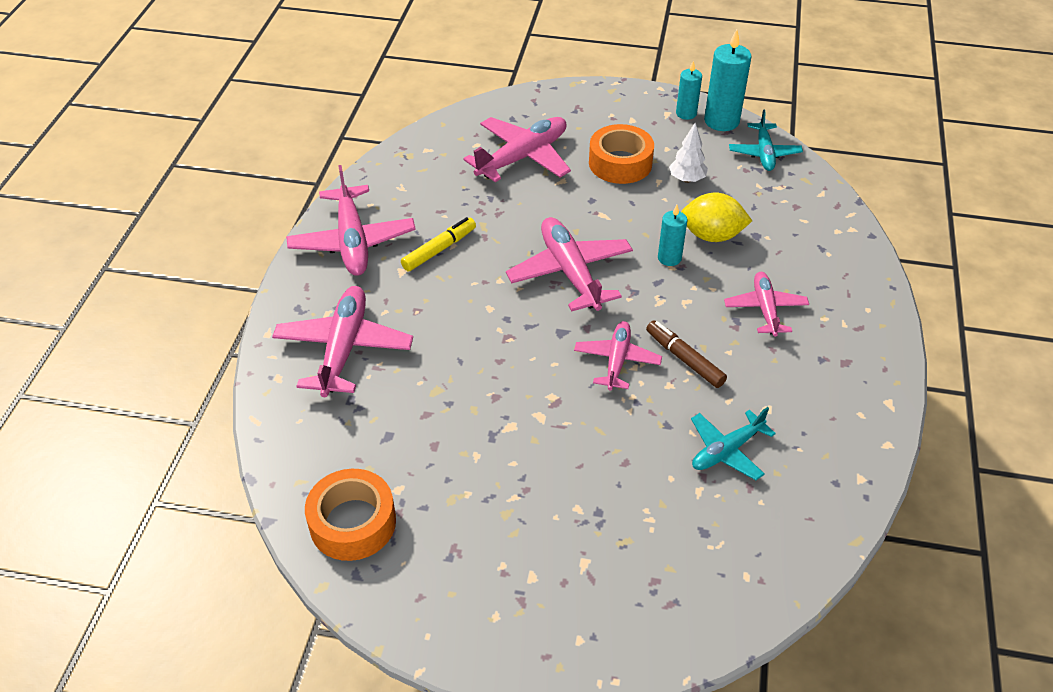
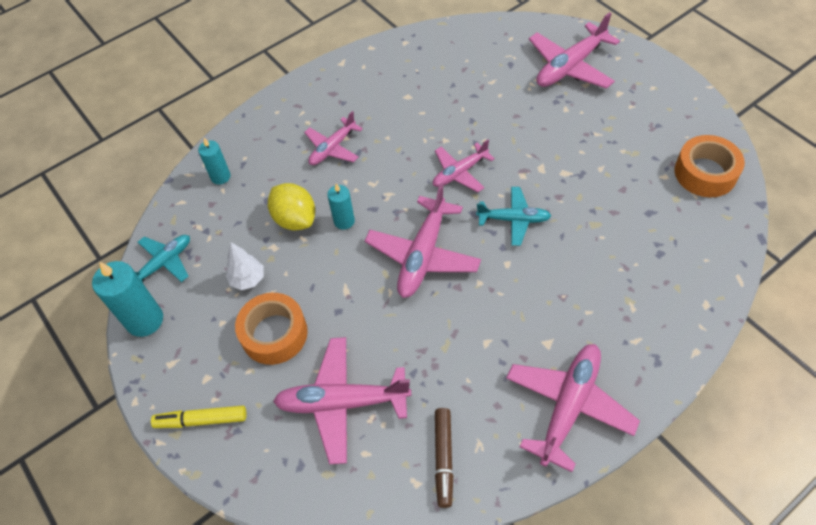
camera: 135 degrees left, 10 degrees up
pink plane [272,286,413,397] -> pink plane moved to [529,12,620,89]
yellow marker [401,217,476,271] -> yellow marker moved to [151,406,247,428]
brown marker [646,321,727,388] -> brown marker moved to [435,408,453,508]
turquoise candle [676,61,702,120] -> turquoise candle moved to [198,138,231,185]
turquoise plane [691,407,776,480] -> turquoise plane moved to [476,187,551,246]

